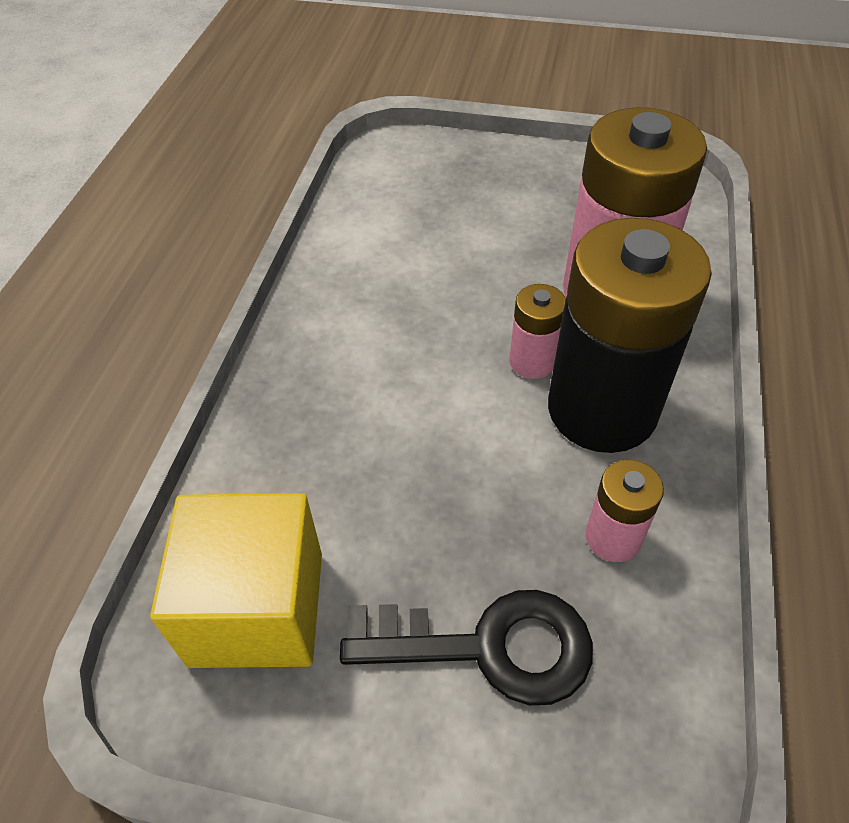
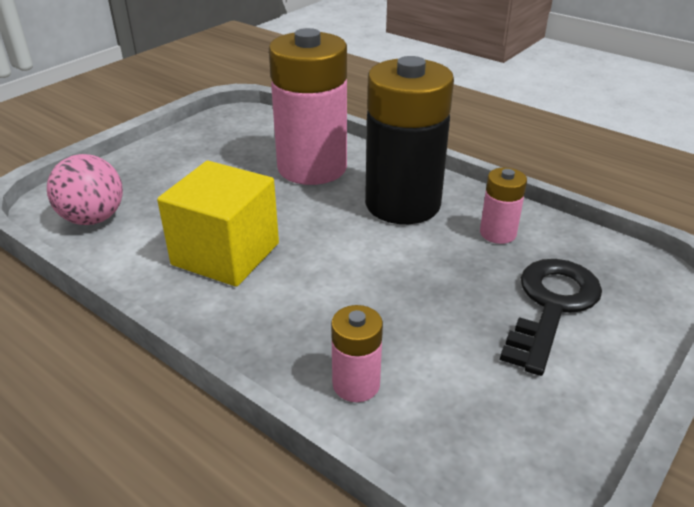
camera: 65 degrees left, 15 degrees down
yellow cube [150,493,322,668] -> yellow cube moved to [157,161,279,287]
pink battery [509,284,566,379] -> pink battery moved to [331,305,383,402]
none -> pink ball [47,154,123,225]

